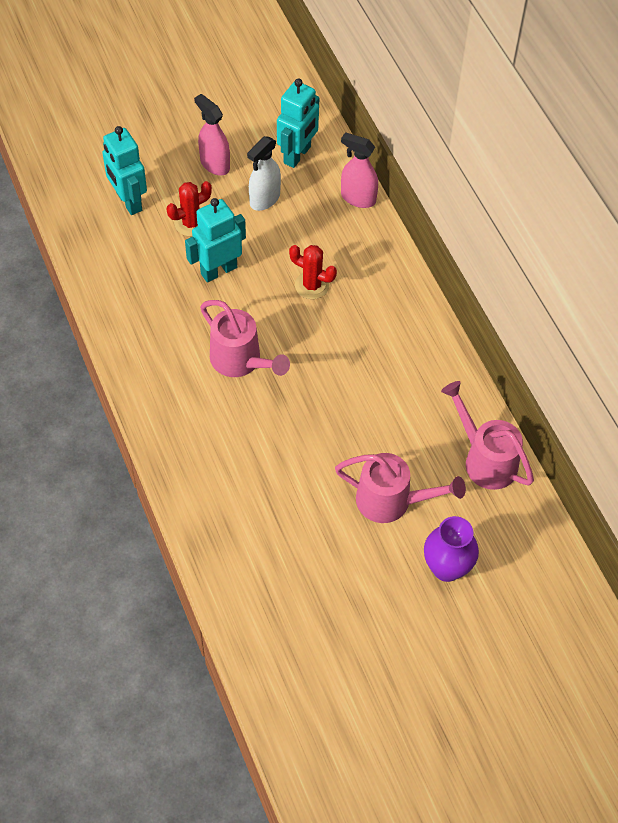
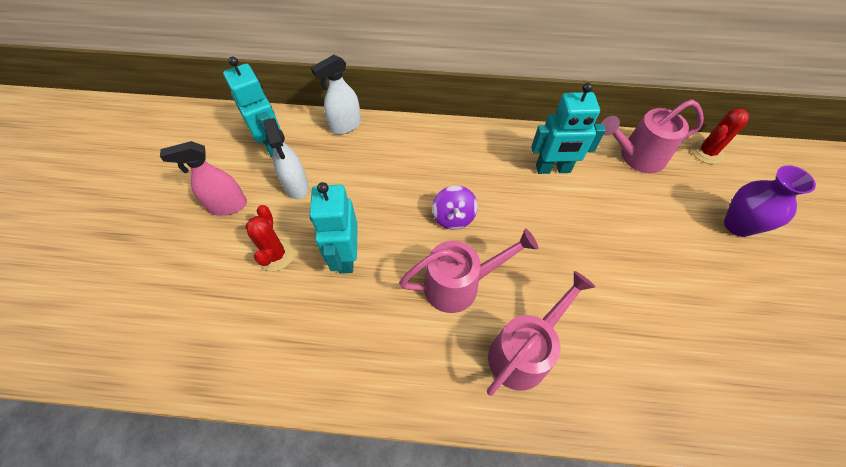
camera: 60 degrees left, 0 degrees up
turquoise robot [102,126,147,215] -> turquoise robot moved to [531,83,606,174]
red cactus [289,245,337,299] -> red cactus moved to [691,108,749,164]
pink watering can [335,453,466,523] -> pink watering can moved to [487,271,596,396]
pink spray bottle [341,132,378,208] -> white spray bottle [311,55,361,135]
none -> purple spinning top [432,185,478,230]

